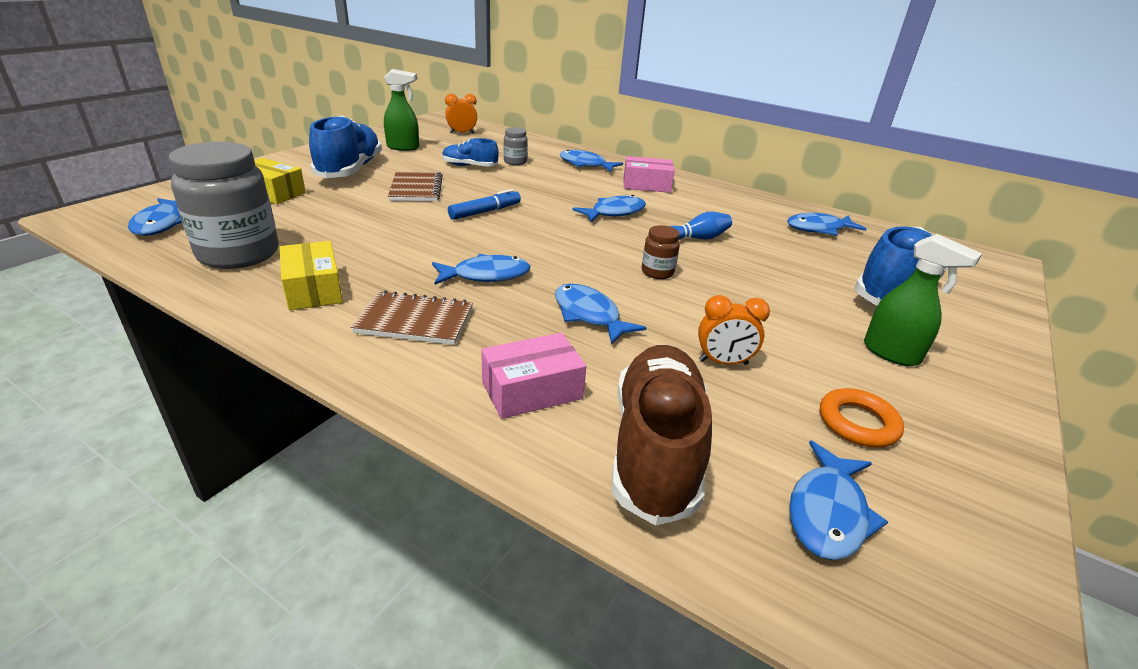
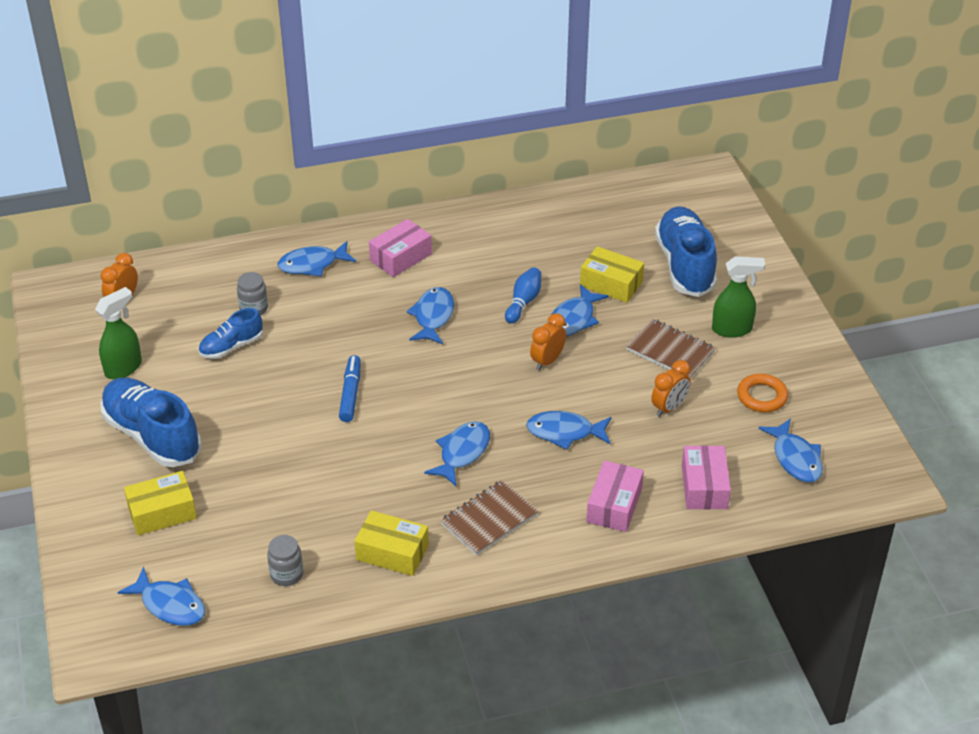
camera: 45 degrees left, 10 degrees up
grey jar [169,142,279,269] -> grey jar [267,535,303,586], size x0.45
brown notebook [388,171,443,201] -> brown notebook moved to [626,318,716,379]
brown shoe [612,345,712,526] -> pink box [682,445,731,509]
brown jar [642,225,680,279] -> orange clock [530,313,566,370]
blue fish [787,213,867,236] -> blue fish moved to [548,284,609,336]
none -> yellow box [580,246,644,303]

